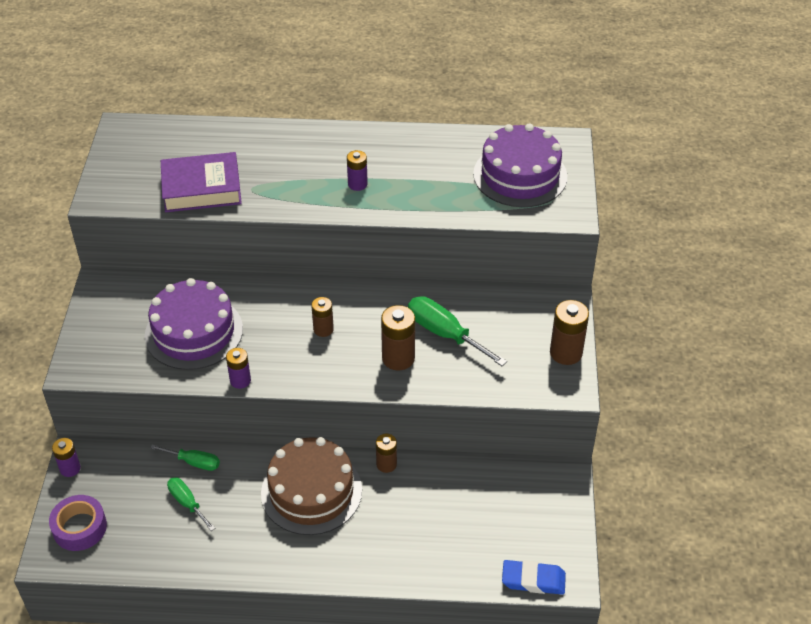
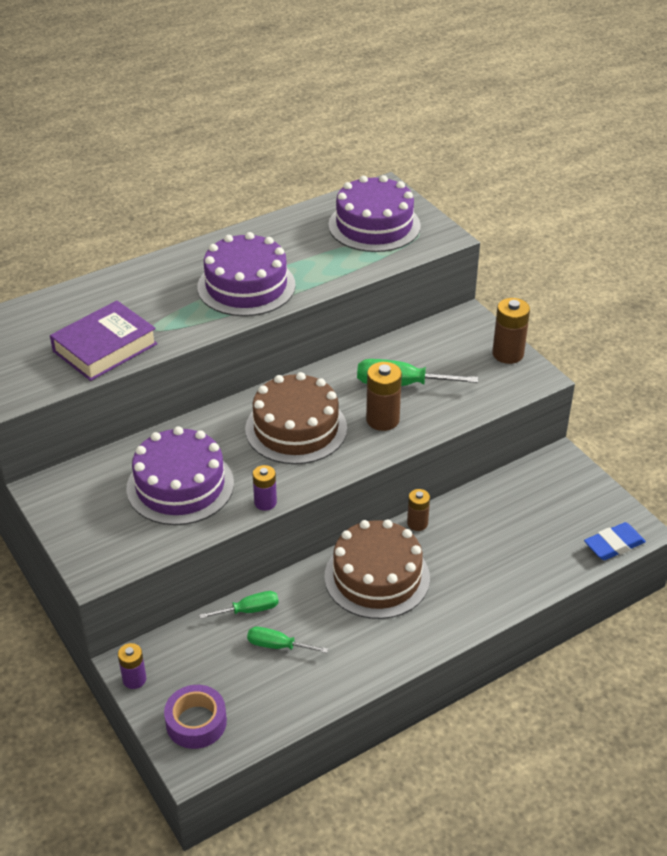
camera: 35 degrees left, 5 degrees down
brown battery [311,297,334,337] -> brown cake [245,372,347,464]
purple battery [347,150,368,191] -> purple cake [197,232,296,316]

